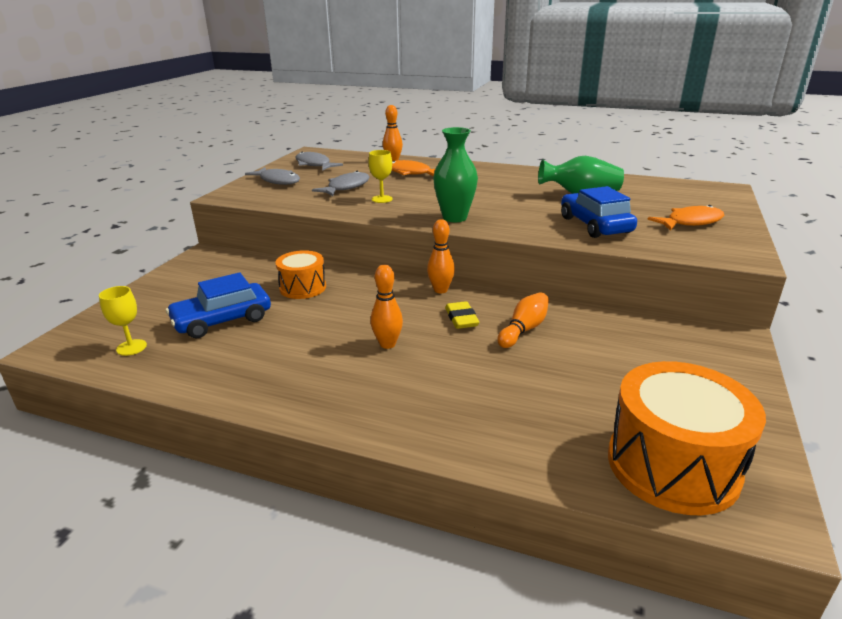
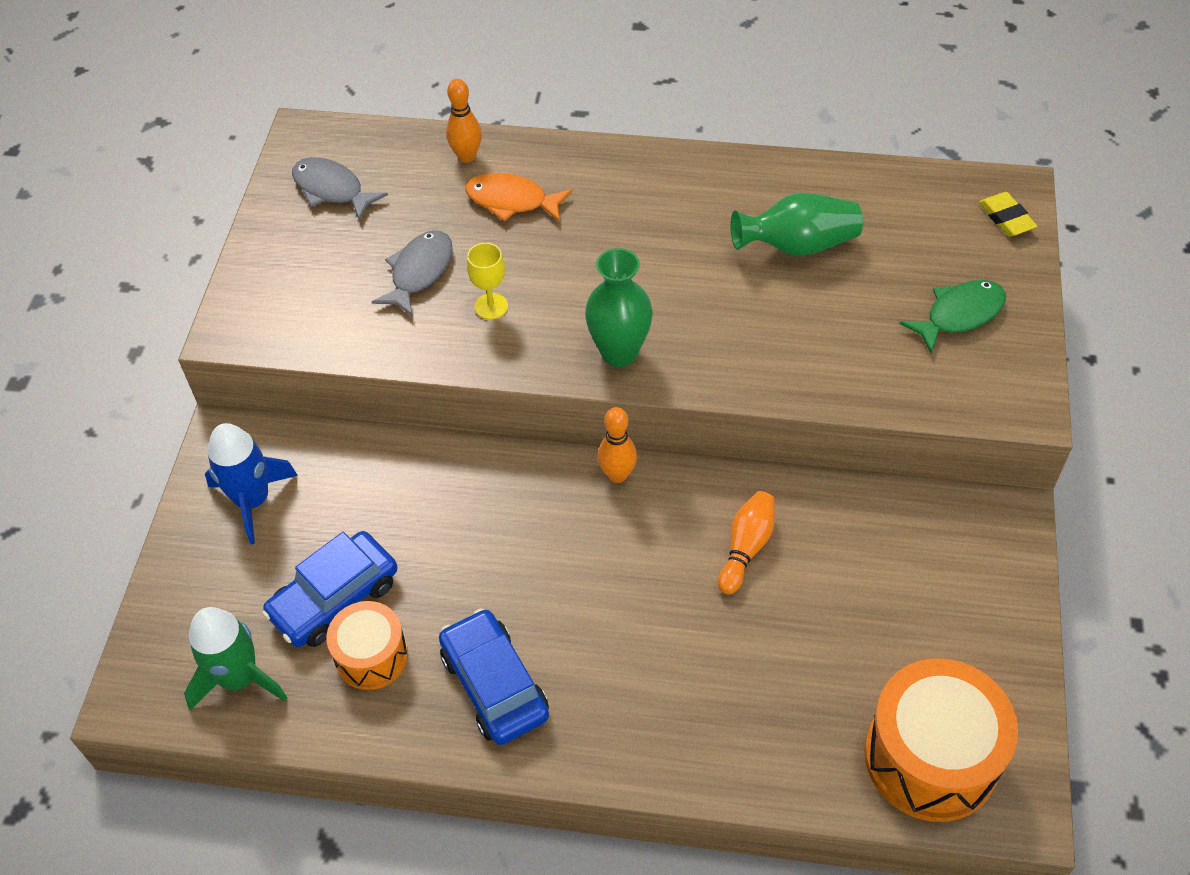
camera: 10 degrees left, 25 degrees up
yellow goblet [99,286,147,356] -> green rocket [184,607,288,710]
grey fish [245,167,300,185] -> none
orange drum [275,250,326,299] -> orange drum moved to [326,601,408,690]
orange bowling pin [371,265,403,349] -> none
yellow eraser [445,301,480,329] -> yellow eraser moved to [979,192,1037,237]
blue car [561,186,637,238] -> blue car moved to [439,608,549,745]
orange fish [647,205,724,231] -> green fish [899,280,1006,353]
none -> blue rocket [205,423,298,544]

